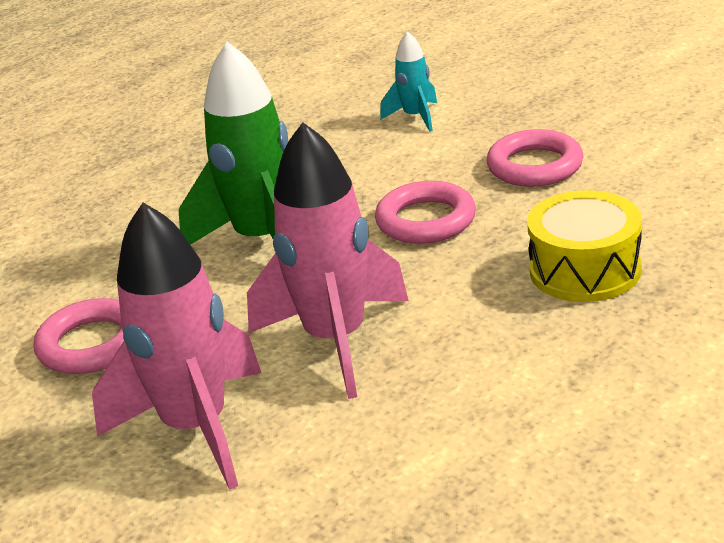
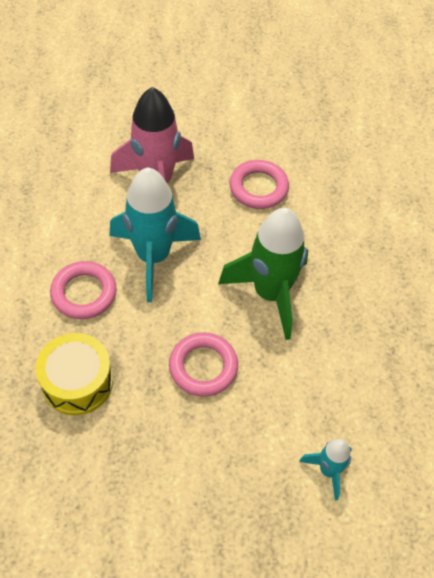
camera: 125 degrees right, 25 degrees up
pink rocket [247,122,409,399] -> turquoise rocket [110,167,201,302]
pink ring [487,129,584,187] -> pink ring moved to [50,261,117,319]

